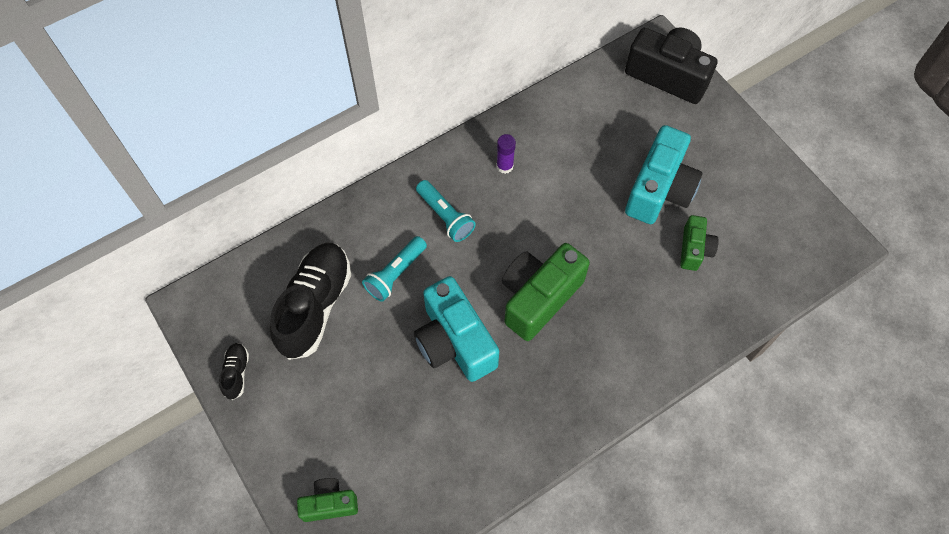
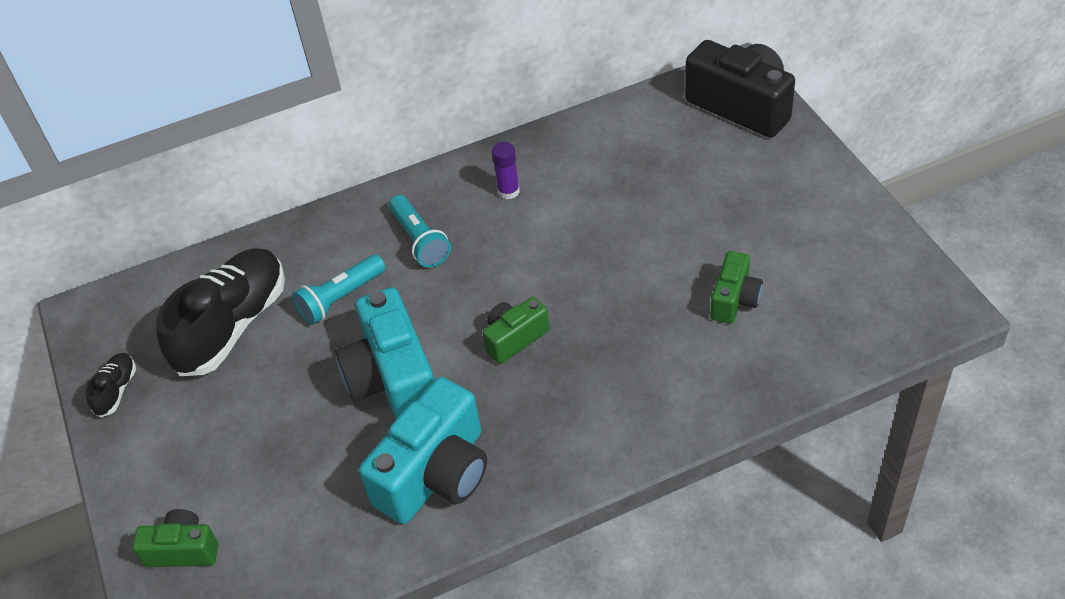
camera: 15 degrees right, 15 degrees down
green camera [502,243,590,341] -> green camera [483,297,549,364], size x0.55
turquoise camera [625,125,703,224] -> turquoise camera moved to [359,377,487,524]

